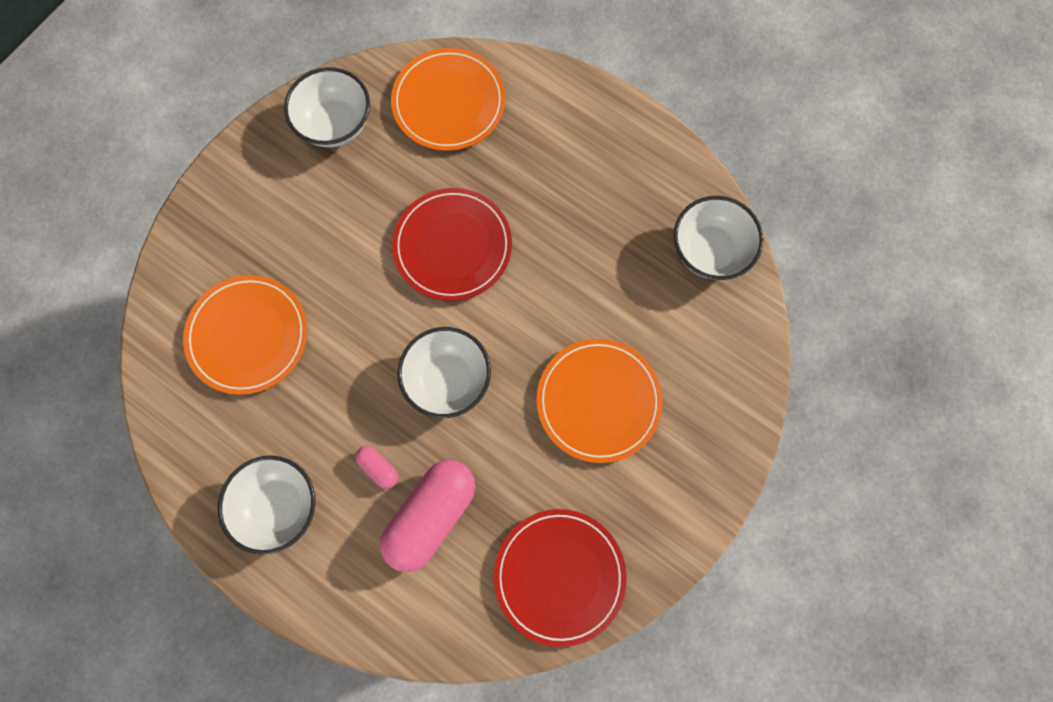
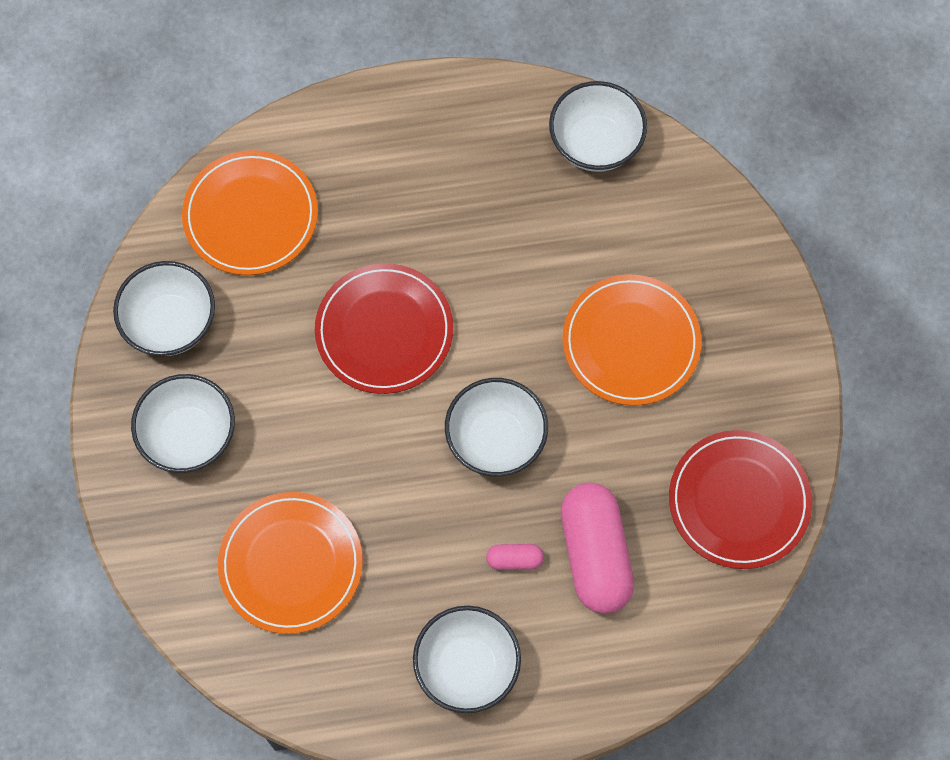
camera: 45 degrees left, 5 degrees down
none -> white bowl [131,374,235,473]

